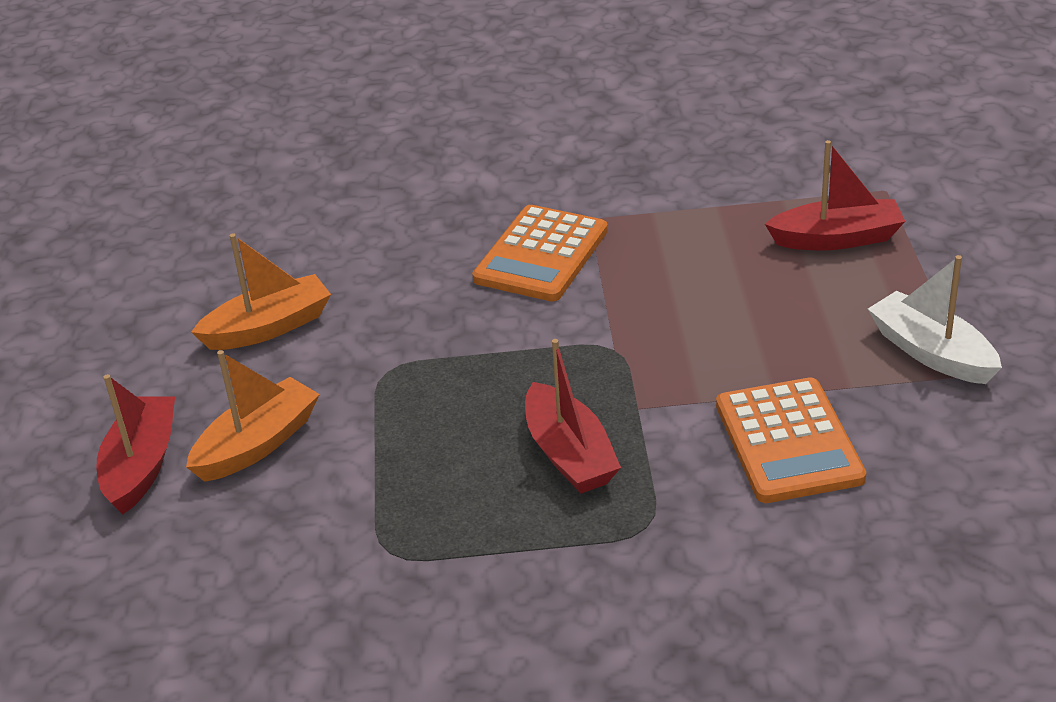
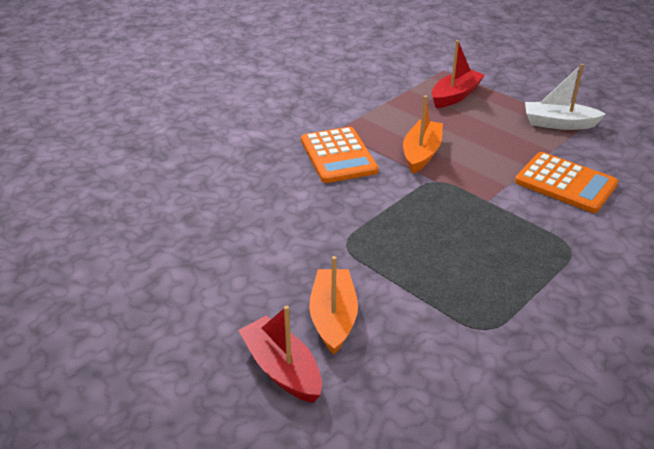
camera: 45 degrees left, 0 degrees up
orange boat [191,234,331,350] -> orange boat moved to [403,95,443,174]
red boat [525,339,621,493] -> none

